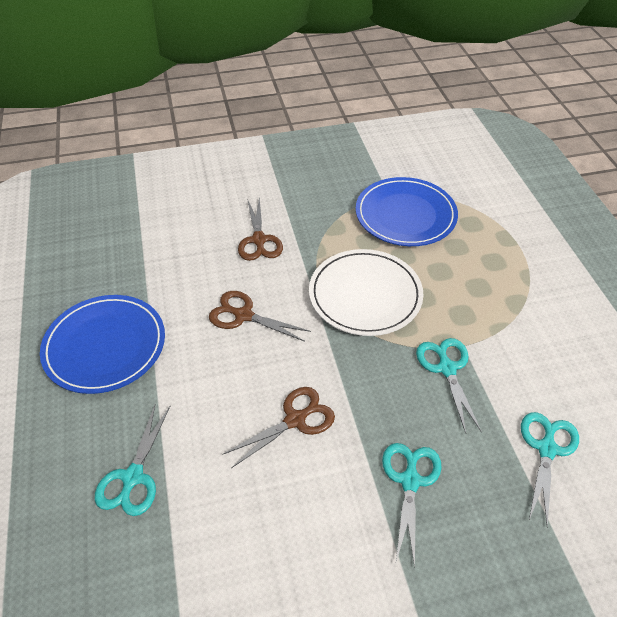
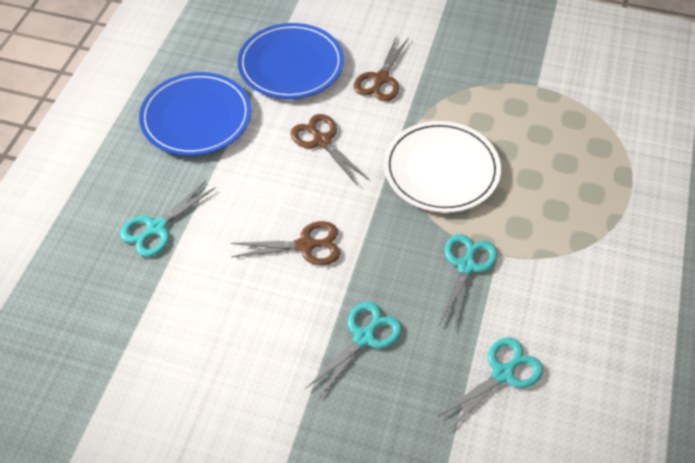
camera: 30 degrees right, 5 degrees up
blue plate [356,177,458,246] -> blue plate moved to [238,23,344,99]

